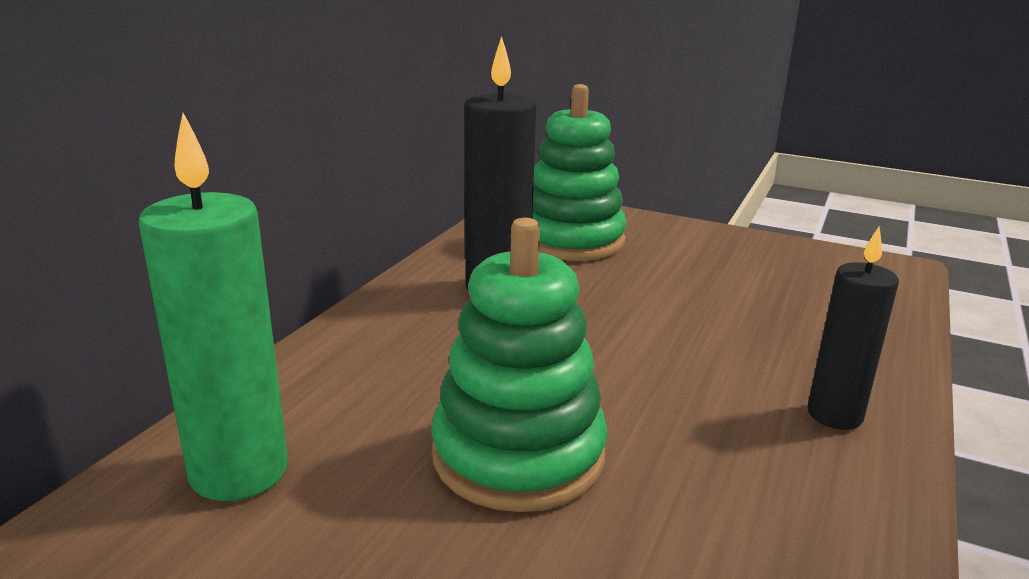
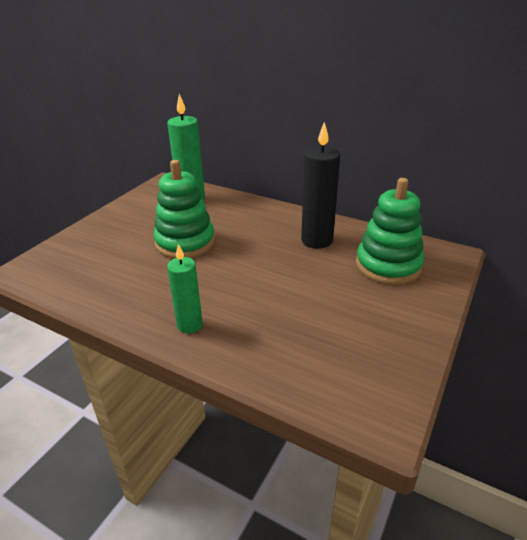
camera: 95 degrees right, 10 degrees up
black candle [807,227,899,430] -> green candle [167,244,203,333]

